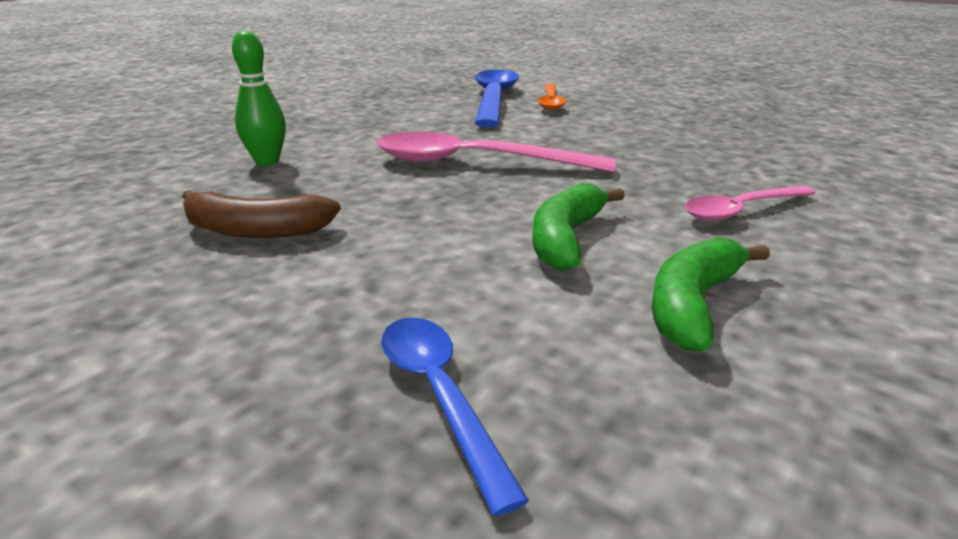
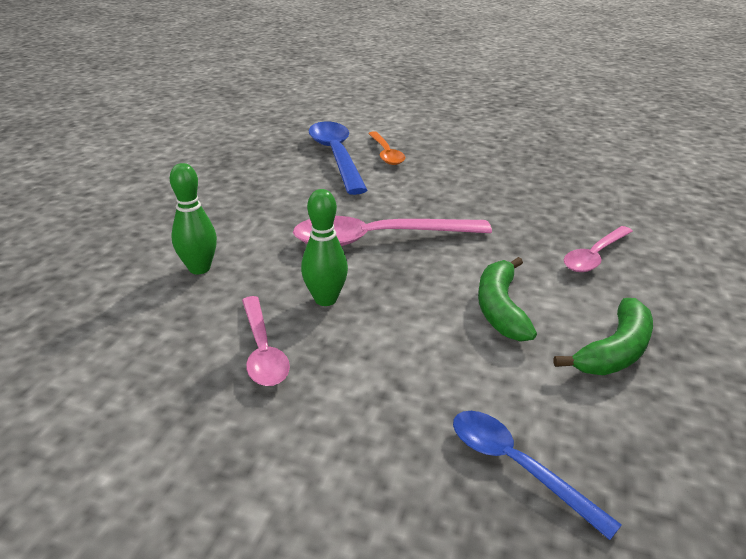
camera: 20 degrees left, 5 degrees up
brown banana [182,190,341,238] -> pink spoon [242,296,290,386]
green banana [651,237,770,351] -> green banana turned 150 degrees counterclockwise [554,298,653,375]
none -> green bowling pin [301,189,348,306]

